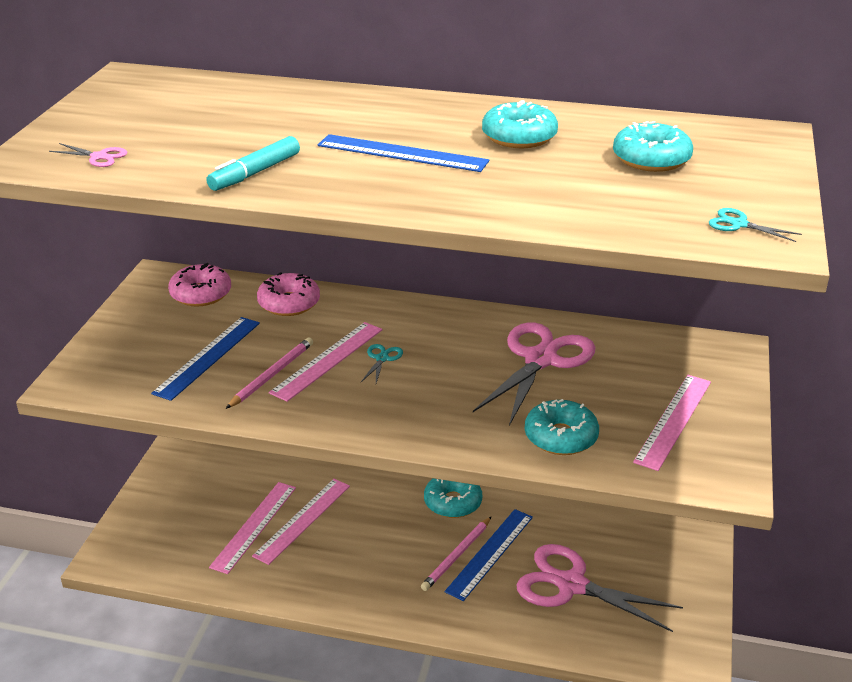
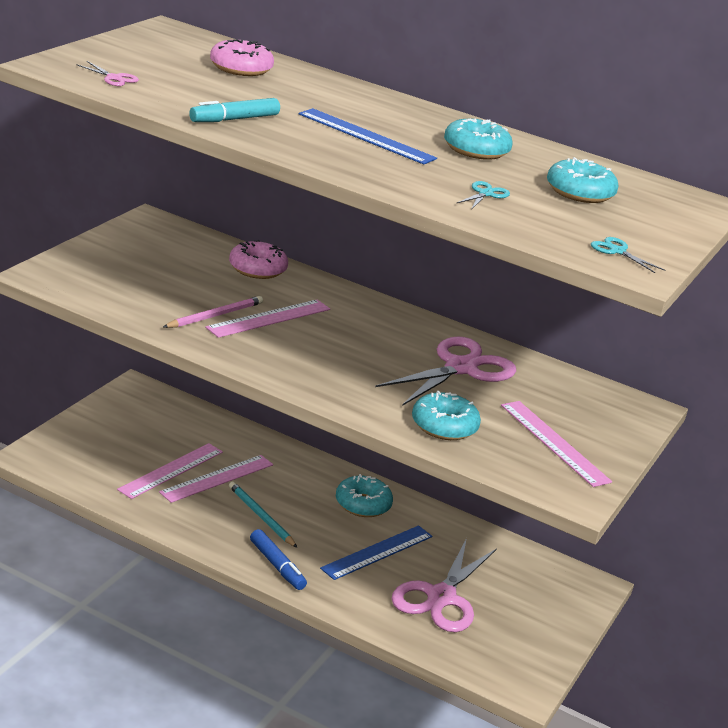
camera: 10 degrees right, 5 degrees down
blue ruler [151,317,260,401] -> none
pink donut [168,263,231,306] -> pink donut moved to [210,39,274,76]
turquoise scissors [361,344,403,383] -> turquoise scissors moved to [456,181,510,210]
pink pencil [421,517,491,591] -> none
pink scissors [516,544,683,632] -> pink scissors turned 105 degrees counterclockwise [391,538,497,632]
pink ruler [633,375,711,471] -> pink ruler turned 75 degrees counterclockwise [501,401,612,487]
none -> turquoise pencil [229,482,297,548]
none -> blue marker [250,529,307,590]

